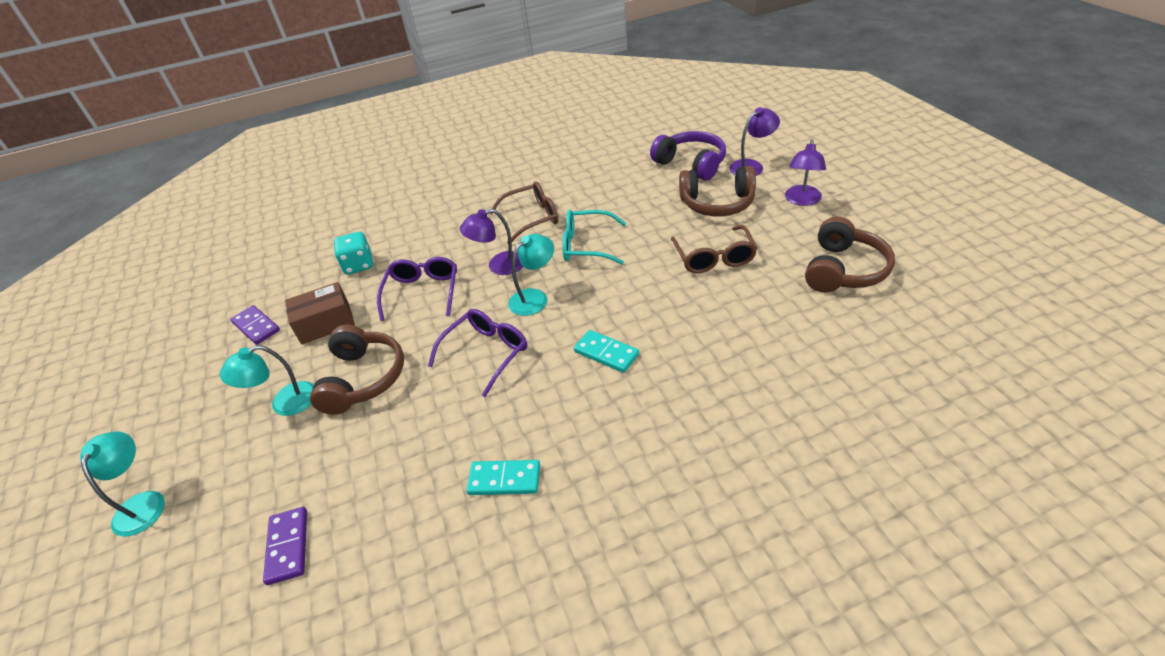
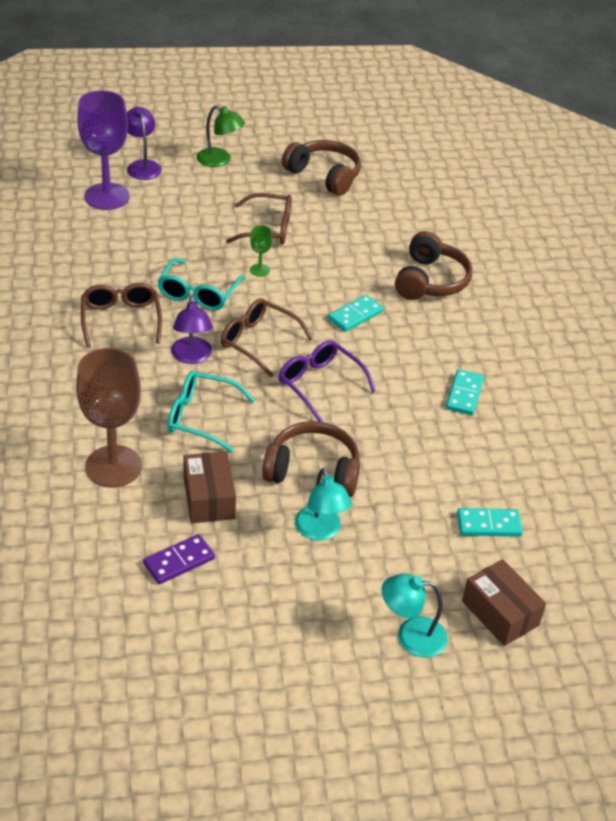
camera: 85 degrees left, 0 degrees up
purple domino [263,507,307,585] -> turquoise domino [457,508,523,537]
turquoise dice [334,232,373,275] -> brown goblet [76,348,142,488]
purple glasses [377,257,457,321] -> turquoise glasses [168,371,255,452]
turquoise lamp [508,234,554,316] -> brown glasses [221,298,313,377]
purple headphones [650,131,726,181] -> purple goblet [77,91,130,210]
brown headphones [679,166,756,216] -> brown headphones moved to [395,231,473,300]
purple lamp [785,140,826,206] -> green lamp [197,105,245,167]
none -> green goblet [250,225,272,277]
none -> brown box [462,559,546,646]

